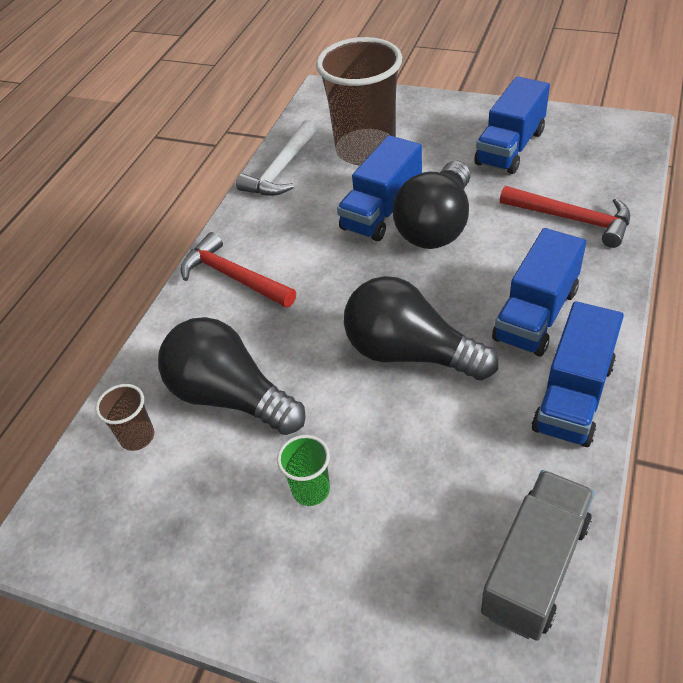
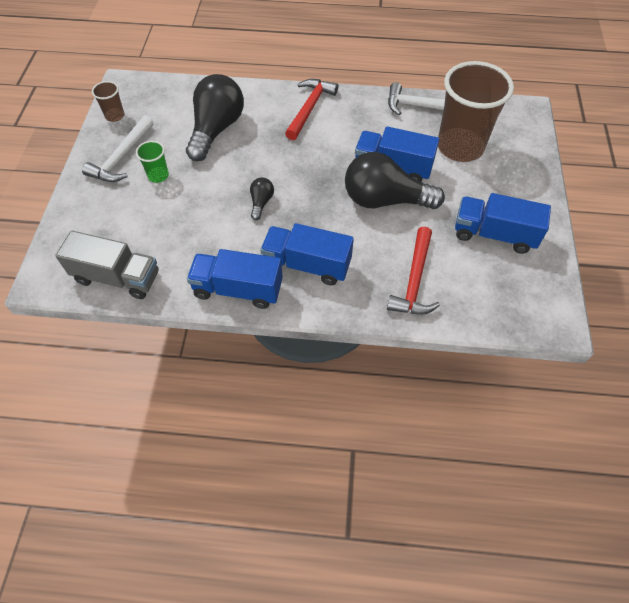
camera: 70 degrees right, 10 degrees up
brown cup [95,384,154,451] -> brown cup moved to [92,81,124,122]
black light bulb [344,276,498,380] -> black light bulb [250,177,274,220], size x0.45
none -> white hammer [82,115,154,182]

